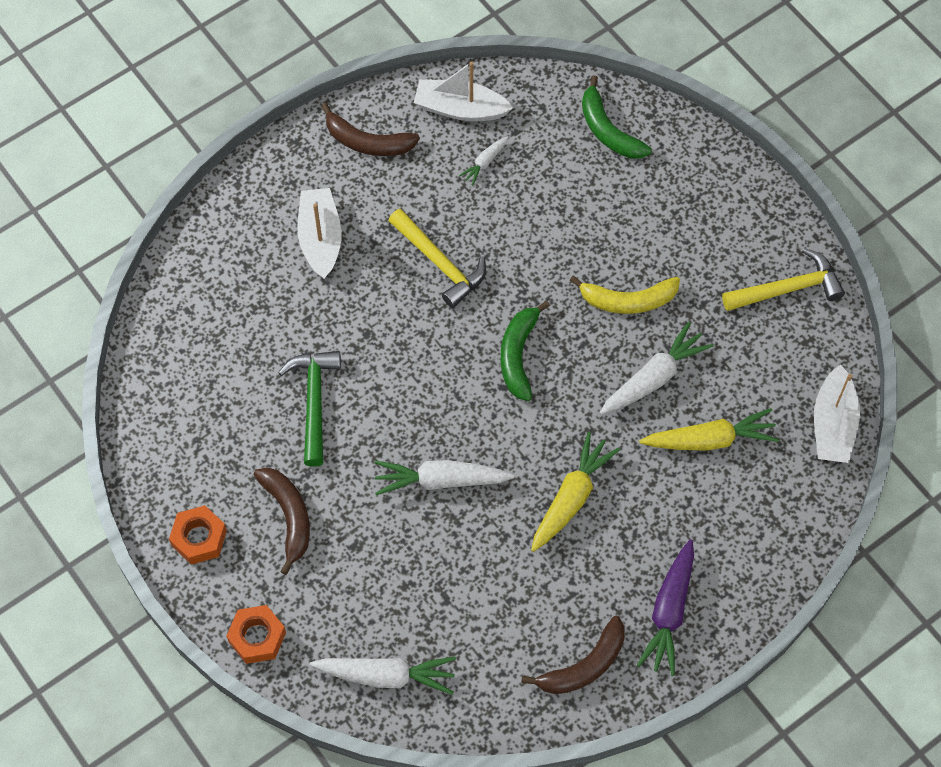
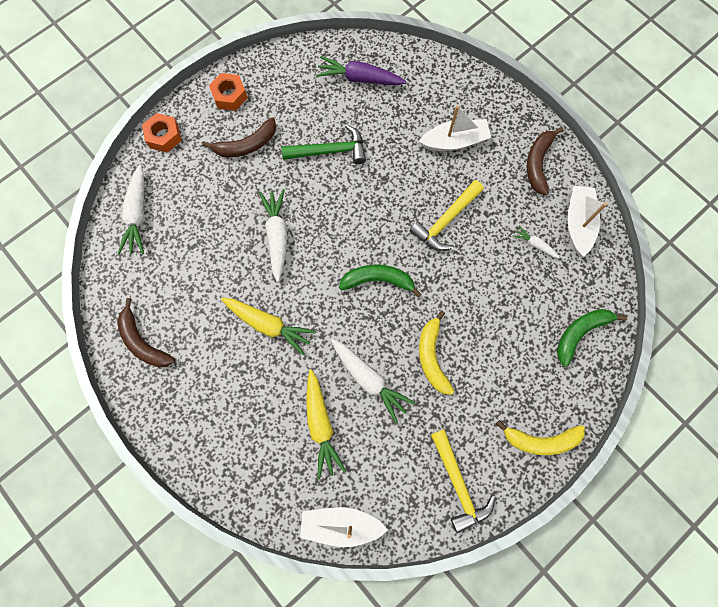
camera: 85 degrees right, 10 degrees up
purple carrot [637,539,694,676] -> purple carrot moved to [316,56,407,85]
none -> yellow banana [496,420,585,455]

